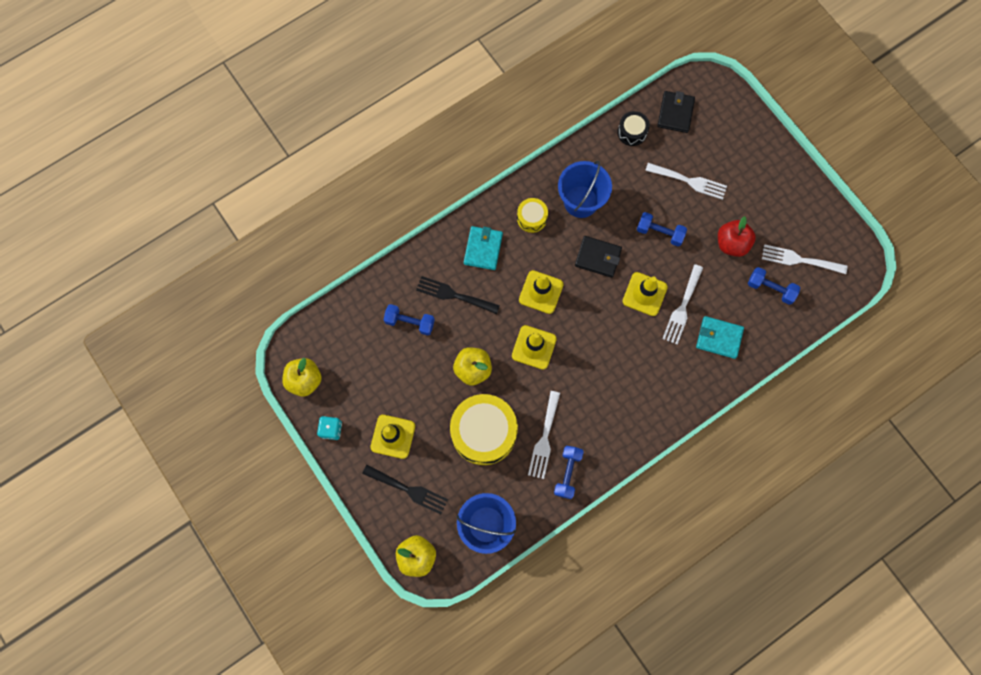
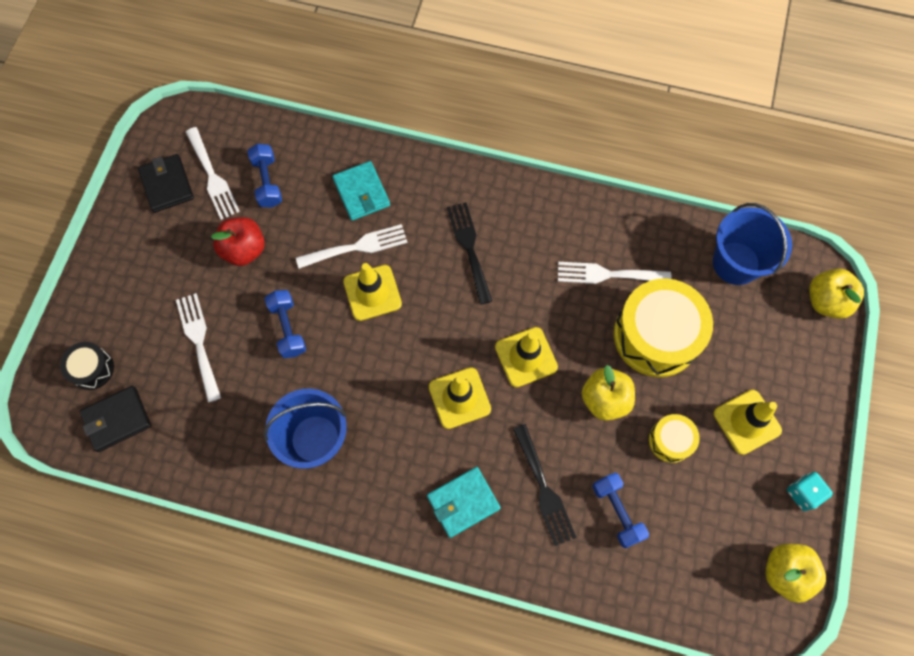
camera: 130 degrees left, 5 degrees down
black fork [362,465,448,515] -> black fork moved to [447,202,492,305]
yellow drum [517,198,548,233] -> yellow drum moved to [649,414,700,463]
white fork [528,391,560,479] -> white fork turned 150 degrees counterclockwise [558,262,671,284]
blue dumbbell [554,446,584,499] -> none
black wallet [575,236,622,278] -> black wallet moved to [138,154,194,213]
black drum [617,111,650,146] -> black drum moved to [60,342,114,390]

